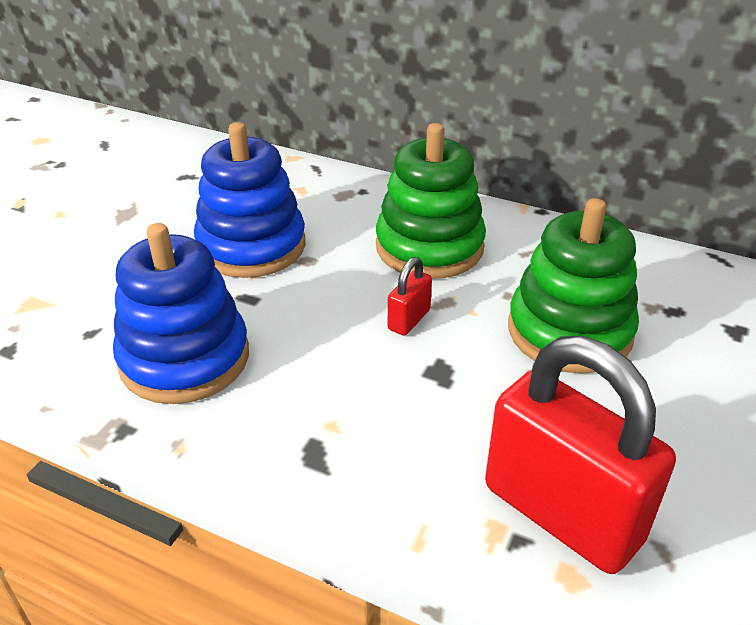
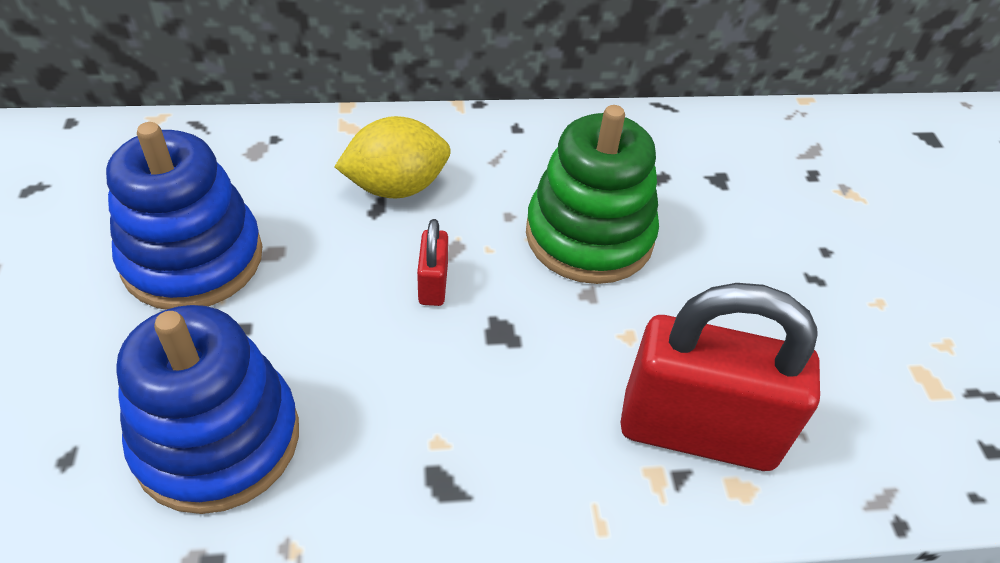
camera: 35 degrees left, 10 degrees up
green stacking toy [376,123,486,279] -> yellow lemon [334,116,451,198]

